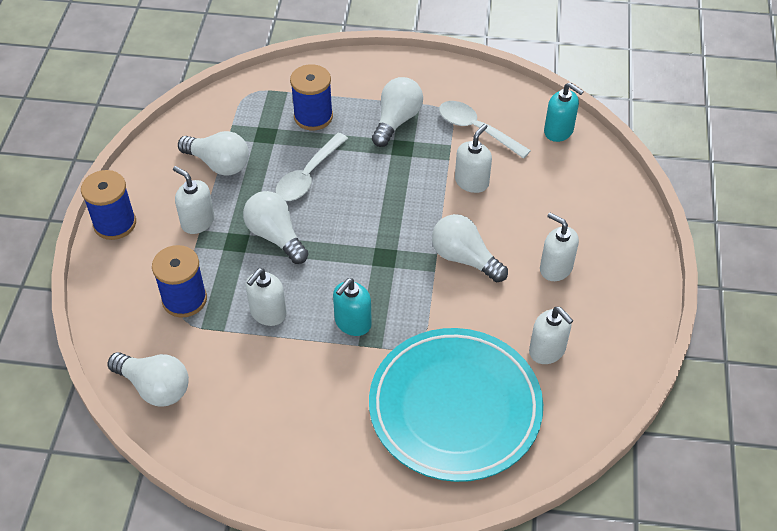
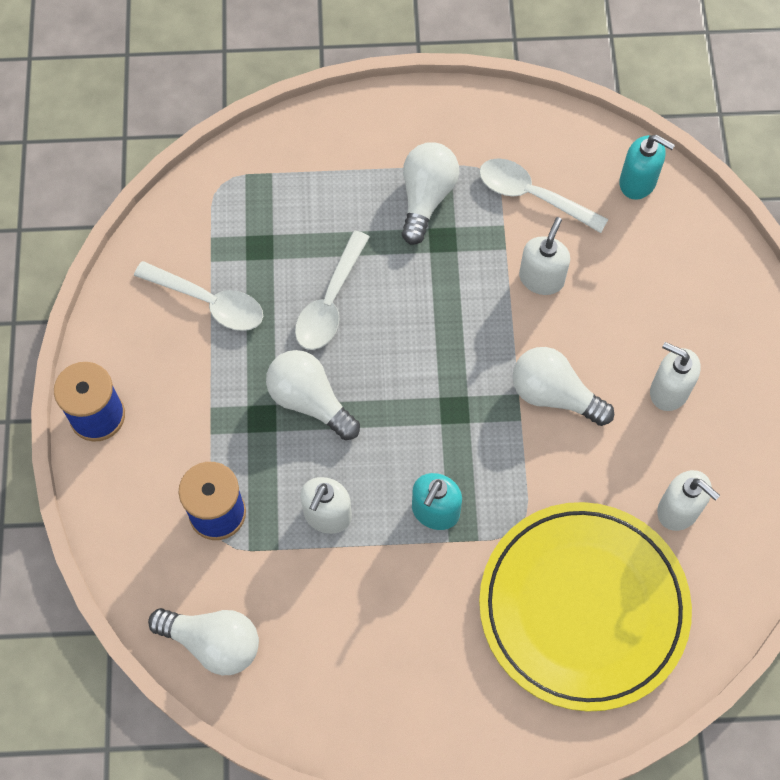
camera: 10 degrees left, 15 degrees up
white soap dispenser [173,166,215,234] -> none
white light bulb [178,131,249,176] -> white spoon [134,261,263,331]
blue spool [290,64,333,130] -> none
turquoise plate [369,328,543,482] -> yellow plate [479,502,692,712]

